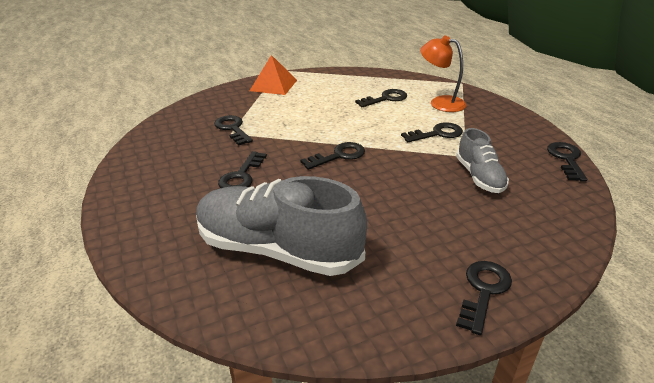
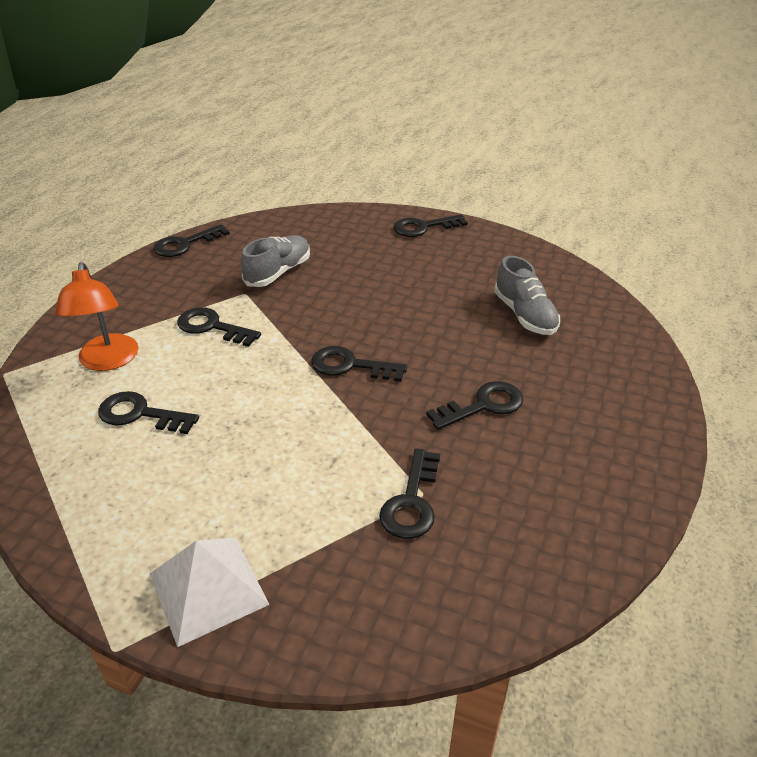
camera: 135 degrees left, 5 degrees up
grey shoe [196,176,367,276] -> grey shoe [494,256,560,335], size x0.53
orange pyramid [250,55,297,95] -> white pyramid [149,537,270,647]

